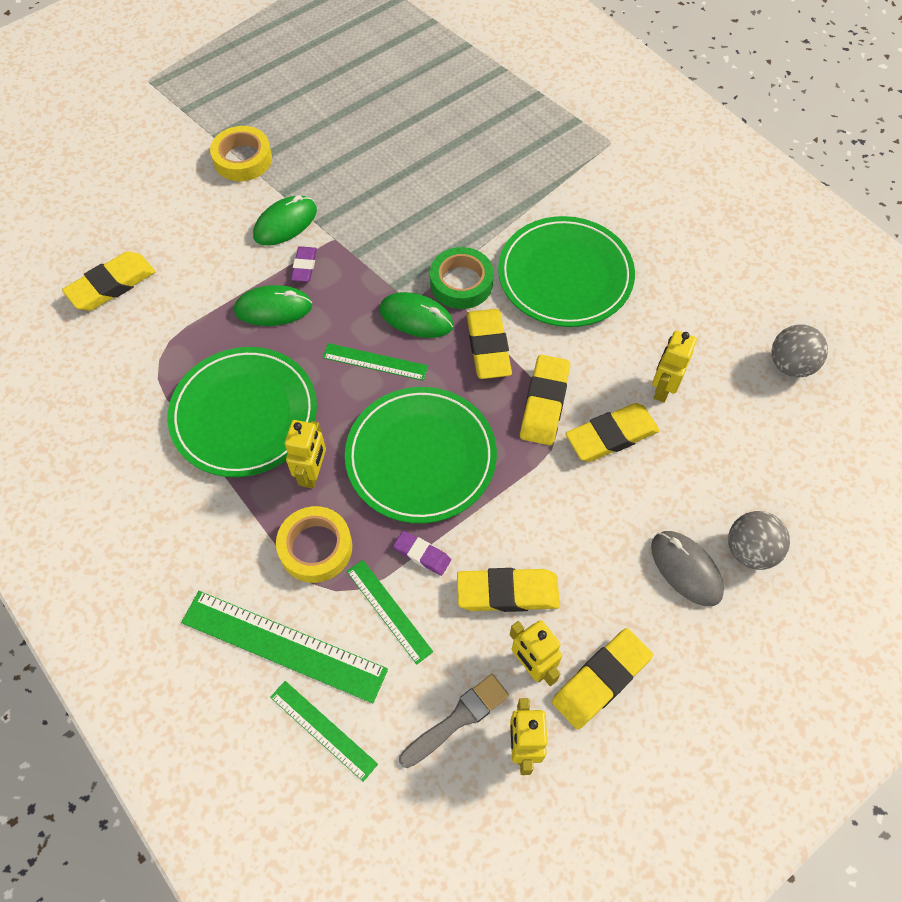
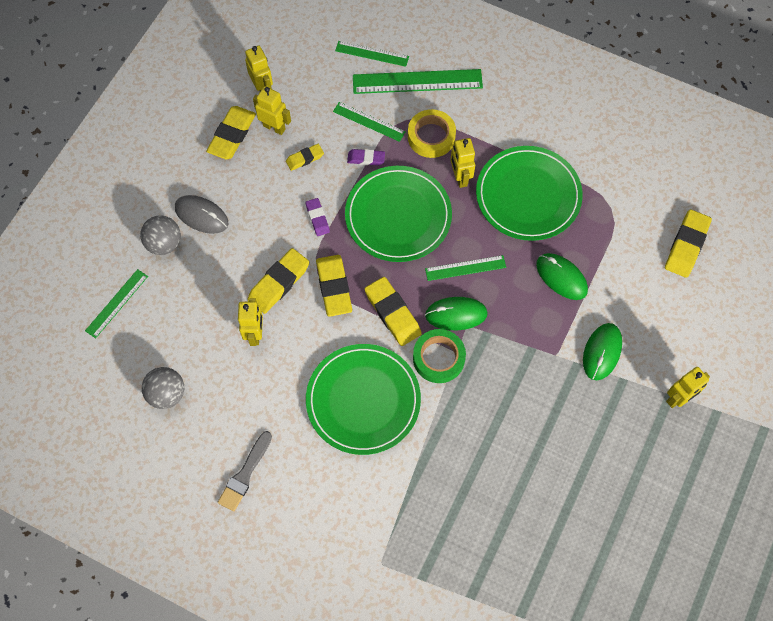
camera: 155 degrees right, 5 degrees up
yellow tape [210,126,272,181] -> yellow robot [666,367,710,408]
green mouse [234,285,312,326] -> green mouse turned 75 degrees clockwise [536,253,588,300]
purple eraser [291,246,317,282] -> purple eraser moved to [305,198,330,236]
grey brush [399,674,509,768] -> grey brush moved to [218,431,272,511]
yellow eraser [457,568,560,612] -> yellow eraser [286,144,324,171], size x0.57
none -> green ruler [85,269,148,338]

